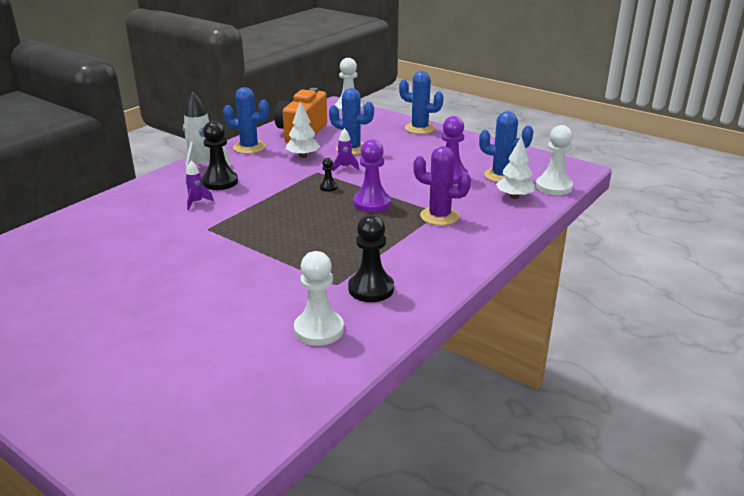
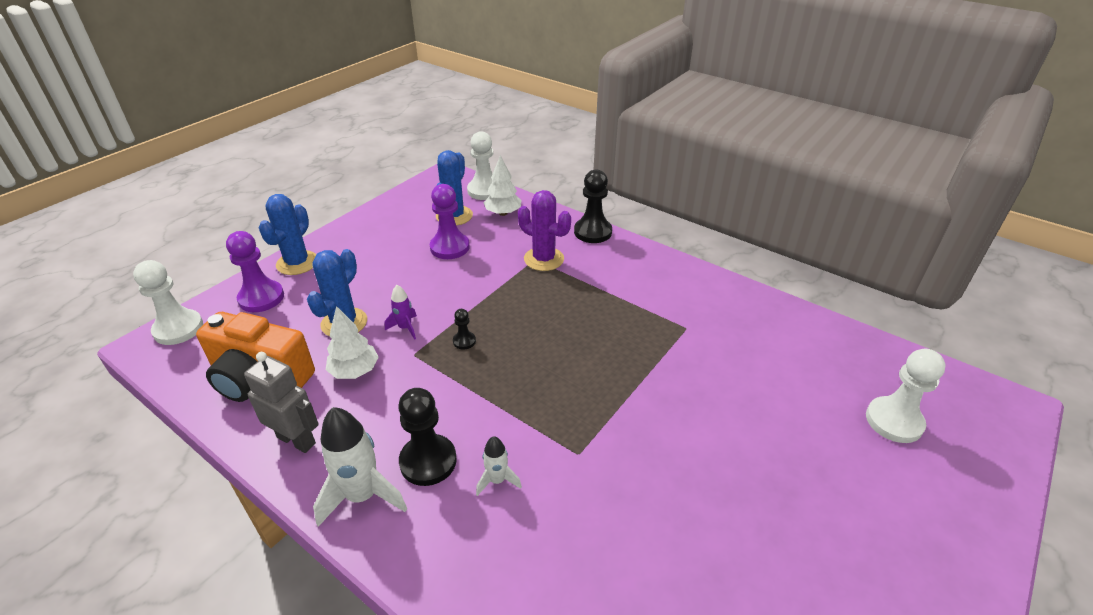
camera: 90 degrees left, 10 degrees up
purple rocket [185,161,214,210] -> white rocket [476,436,522,496]
blue cactus [223,87,269,154] -> grey robot [244,352,319,453]
white pawn [294,251,344,346] -> white pawn moved to [866,349,946,443]
black pawn [348,215,394,302] -> black pawn moved to [574,169,612,243]
purple pawn [353,139,391,213] -> purple pawn moved to [226,231,284,312]
purple cactus [414,146,471,226] -> purple cactus turned 75 degrees counterclockwise [518,190,571,271]

